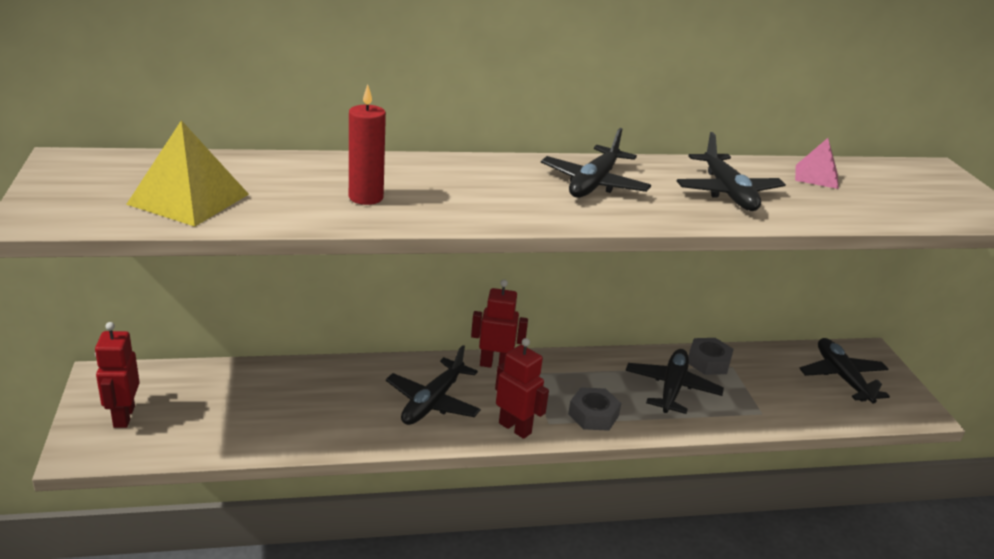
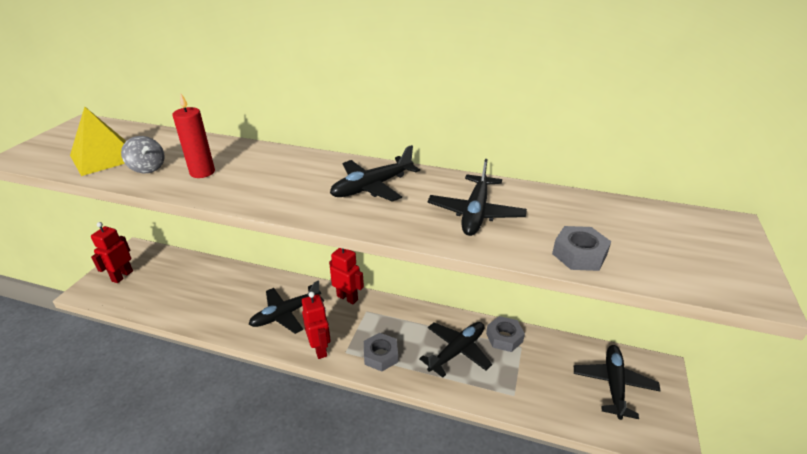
camera: 30 degrees right, 5 degrees up
pink pyramid [795,138,839,189] -> none
none -> grey spinning top [121,136,165,173]
none -> grey nut [552,226,611,271]

